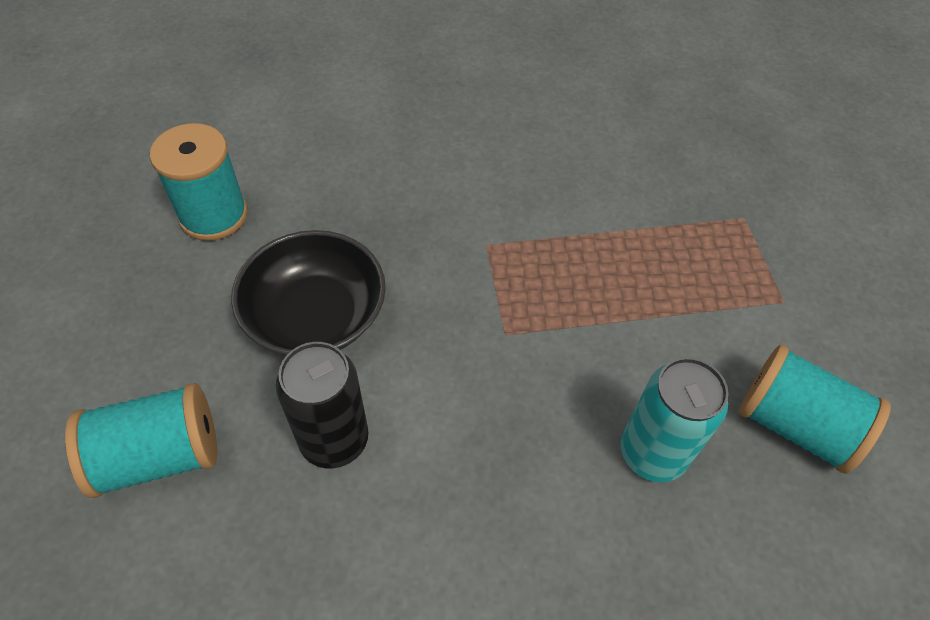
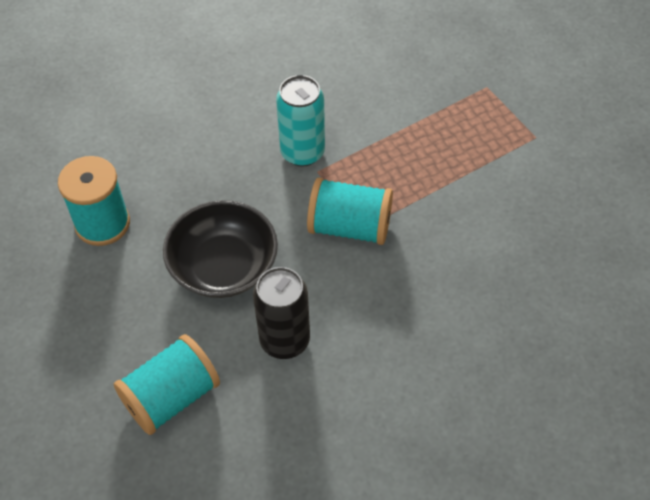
camera: 20 degrees left, 0 degrees up
turquoise can [620,357,728,482] -> turquoise can moved to [276,75,325,167]
turquoise spool [739,345,891,474] -> turquoise spool moved to [307,178,393,245]

